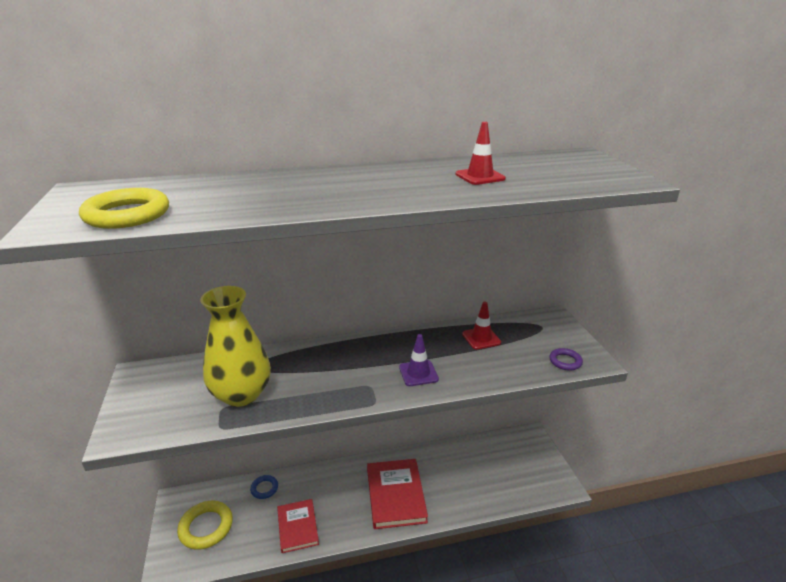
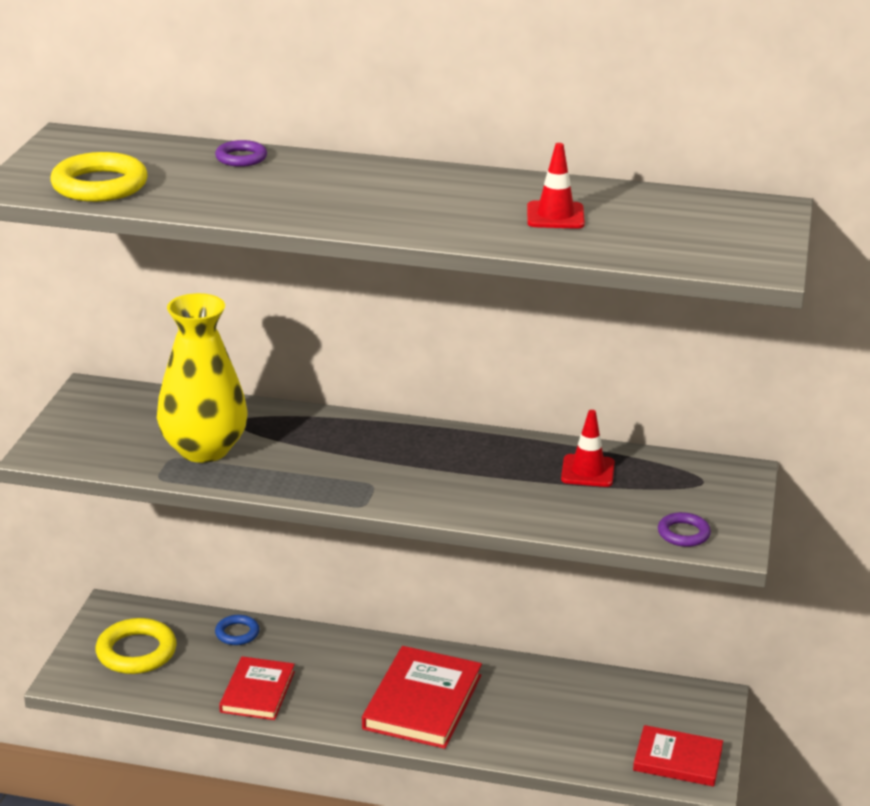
camera: 25 degrees right, 0 degrees up
purple traffic cone [399,334,439,386] -> none
none -> purple ring [215,140,267,167]
none -> red book [633,725,723,787]

